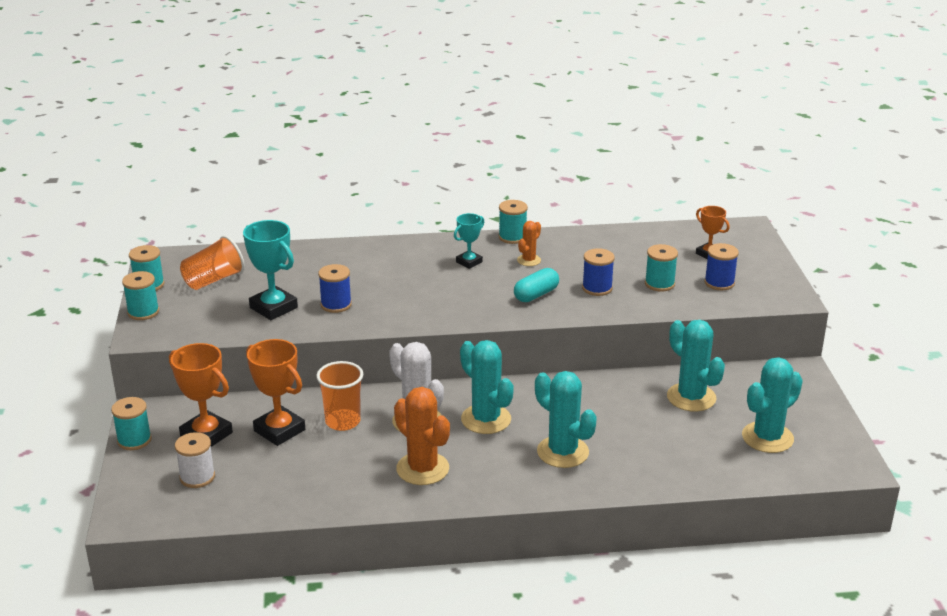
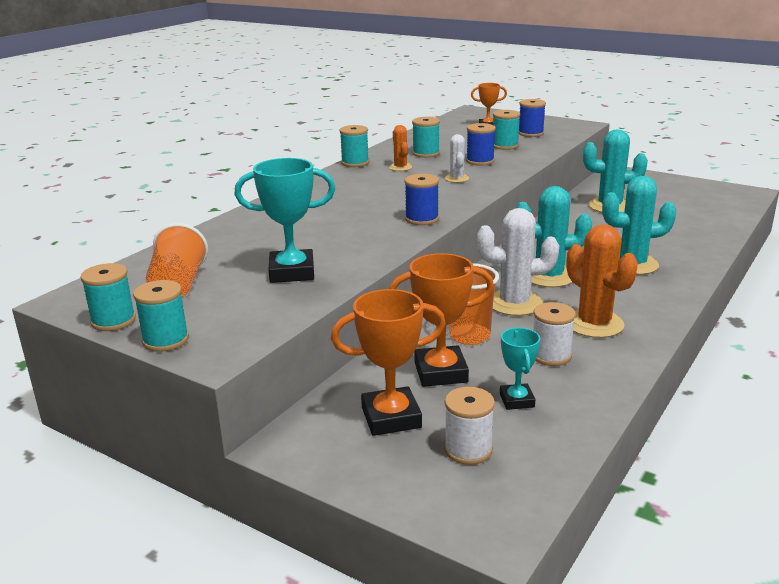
camera: 50 degrees left, 5 degrees down
turquoise spool [111,397,152,450] -> turquoise spool moved to [412,117,440,158]
blue spool [318,264,352,313] -> blue spool moved to [404,174,439,225]
orange cactus [394,387,450,485] -> orange cactus turned 60 degrees clockwise [567,224,638,338]
turquoise trophy [454,213,484,269] -> turquoise trophy moved to [500,328,540,410]
turquoise capsule [514,268,559,302] -> white cactus [445,134,469,183]
turquoise cactus [742,357,803,453] -> none
none -> white spool [533,302,576,366]

